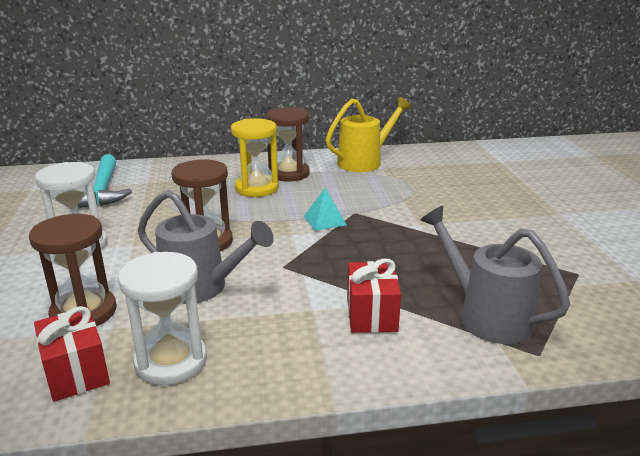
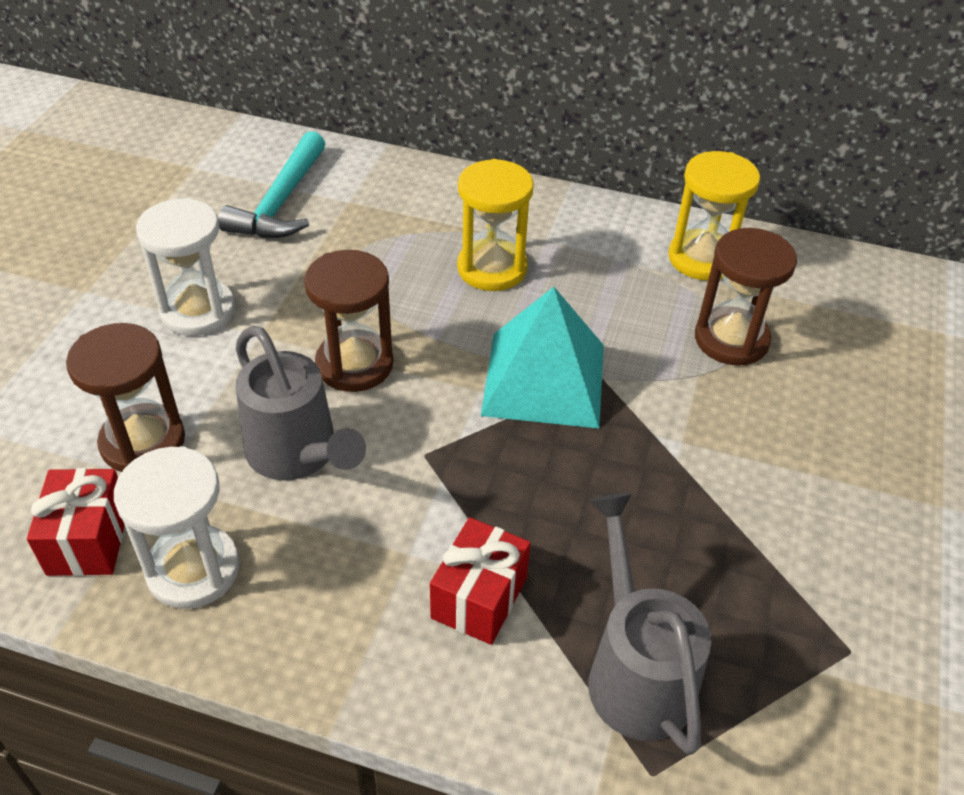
camera: 25 degrees right, 20 degrees up
brown hourglass [266,107,310,182] -> brown hourglass moved to [695,228,797,366]
turquoise pyramid [304,188,347,231] -> turquoise pyramid [481,287,604,429], size x2.12
yellow watering can [326,97,412,172] -> yellow hourglass [668,151,760,280]

